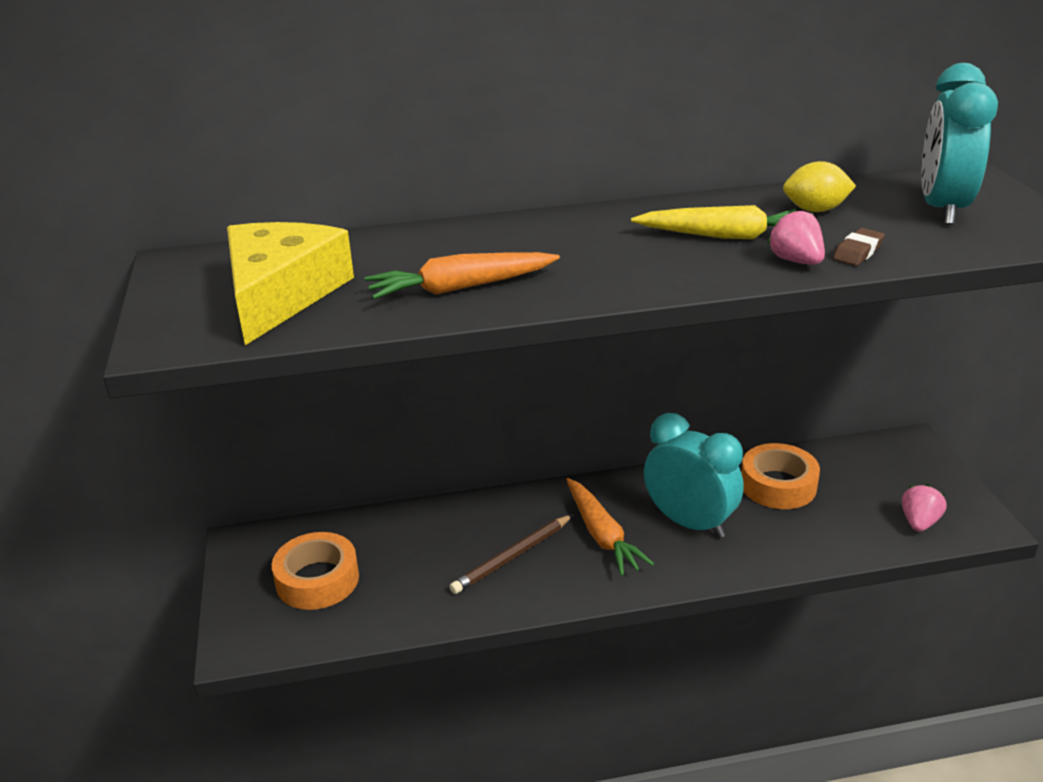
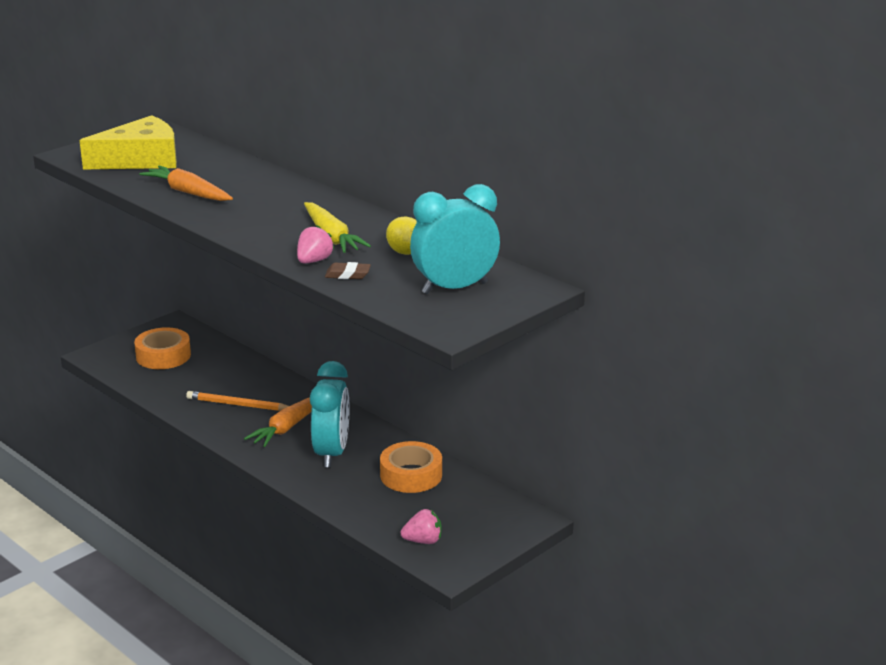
camera: 55 degrees right, 5 degrees down
brown pencil [449,514,573,594] -> orange pencil [186,391,289,411]

